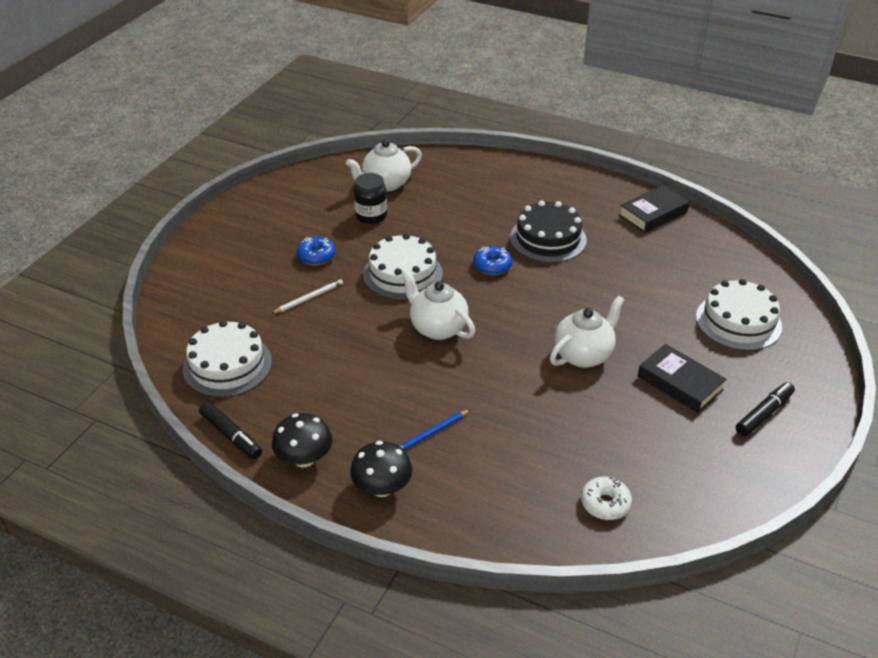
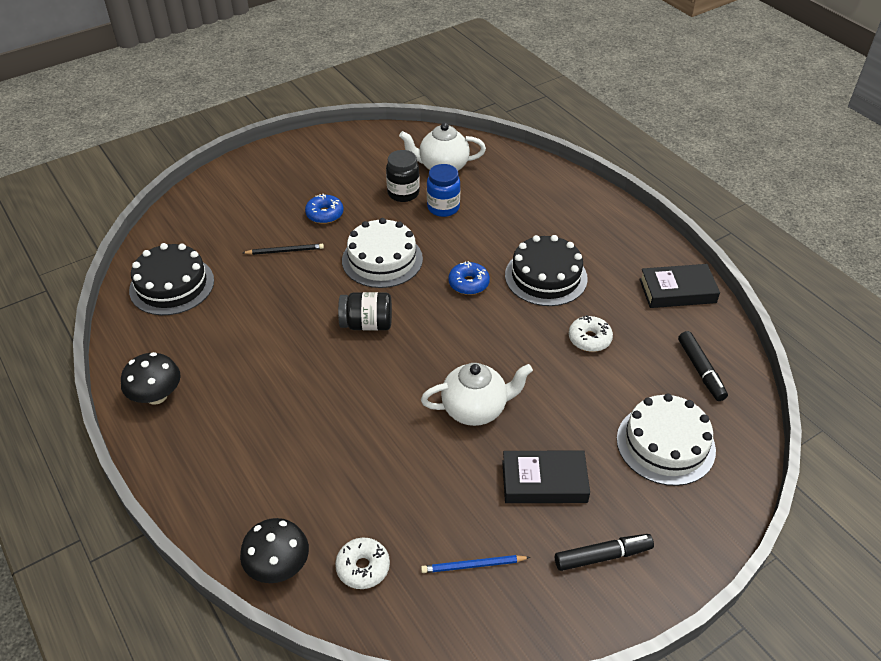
camera: 30 degrees right, 5 degrees up
white cake [183,320,272,397] -> black cake [129,243,214,315]
black marker [199,402,262,459] -> black marker moved to [678,331,728,401]
white pencil [271,279,343,314] -> black pencil [243,244,324,255]
black mushroom [350,441,412,497] -> black mushroom moved to [240,518,309,583]
blue pencil [399,409,471,450] -> blue pencil moved to [421,555,530,573]
white teapot [401,269,475,340] -> black jar [338,292,392,331]
black book [638,344,727,413] -> black book turned 75 degrees counterclockwise [502,450,590,503]
none -> blue jar [427,164,460,217]
none -> white donut [569,315,613,352]

